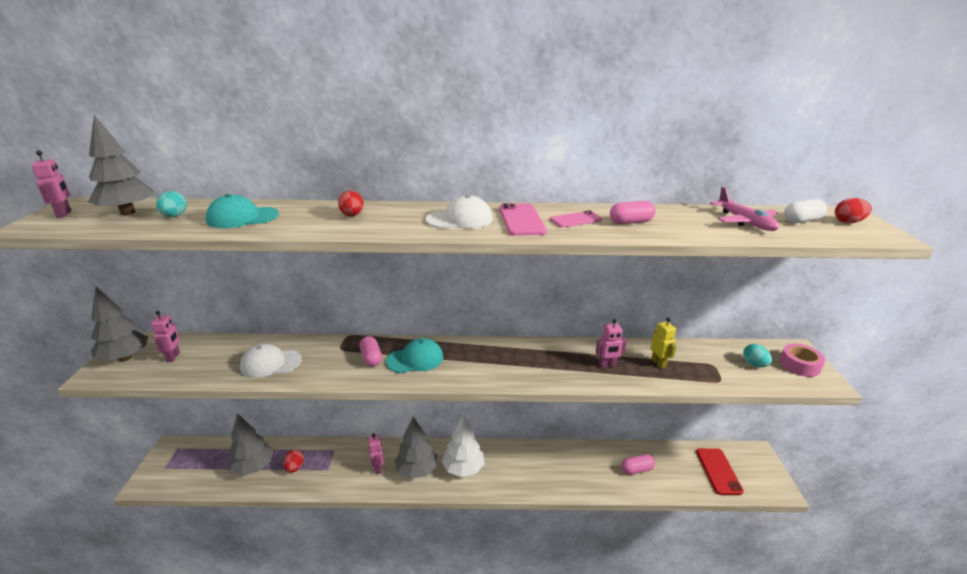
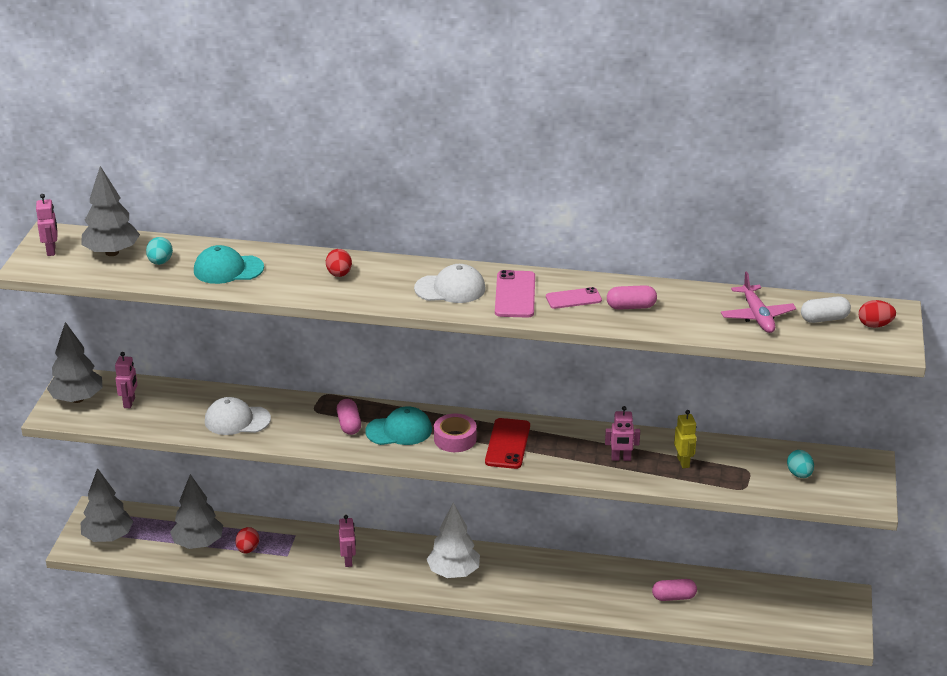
camera: 10 degrees right, 5 degrees up
grey tree [394,417,437,479] -> grey tree moved to [81,468,133,542]
red phone [696,448,744,495] -> red phone moved to [485,418,530,469]
pink tape [780,343,825,377] -> pink tape moved to [434,414,477,452]

